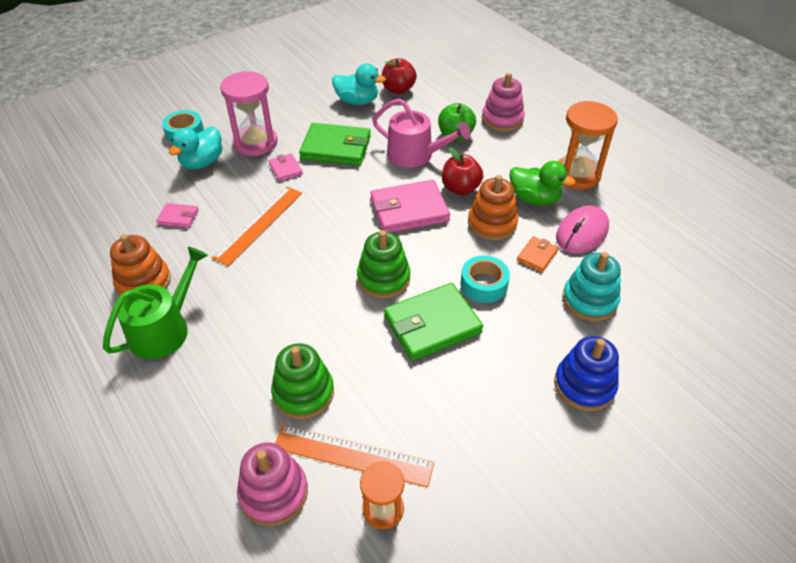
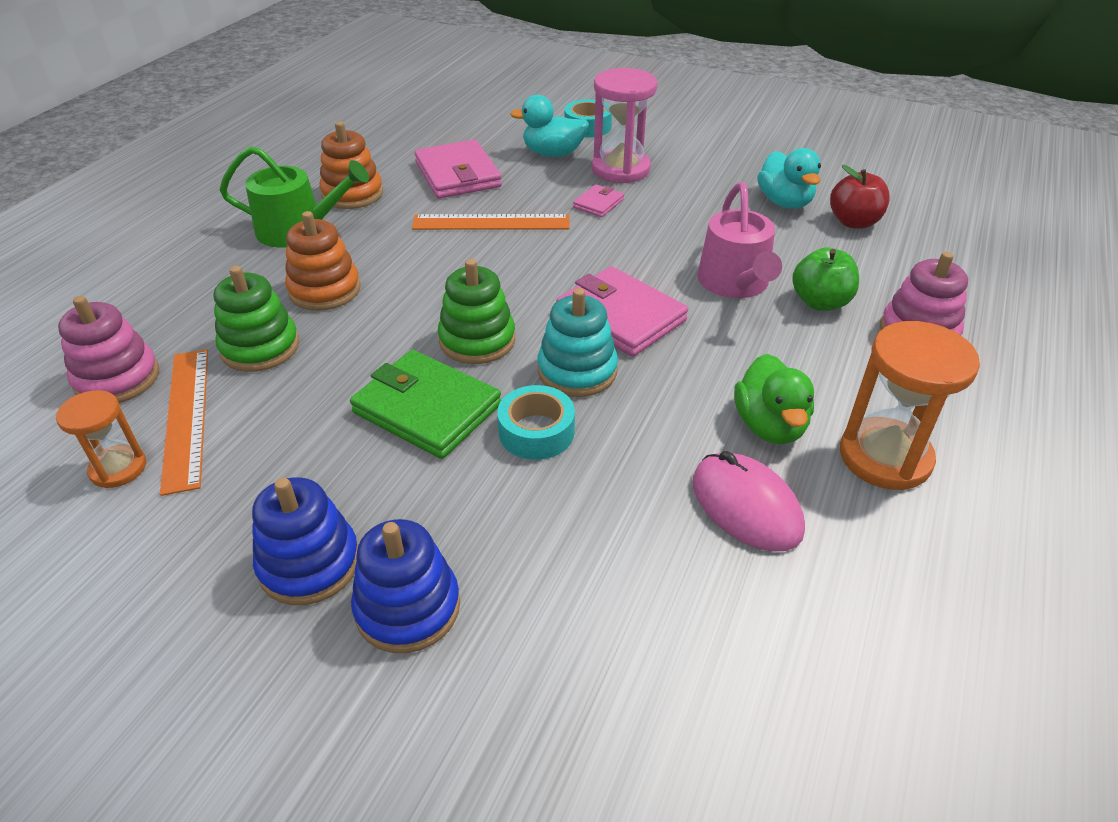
camera: 60 degrees right, 5 degrees down
pink wallet [156,203,199,228] -> pink wallet [414,140,502,199], size x2.03
green wallet [299,123,371,166] -> none
red apple [442,147,483,195] -> none
orange stacking toy [468,175,518,240] -> orange stacking toy moved to [285,211,360,311]
orange wallet [517,236,558,272] -> none
pink mouse [556,205,609,254] -> pink mouse turned 45 degrees clockwise [693,451,805,552]
turquoise stacking toy [562,252,621,321] -> turquoise stacking toy moved to [538,288,618,397]
none -> blue stacking toy [252,477,358,605]

